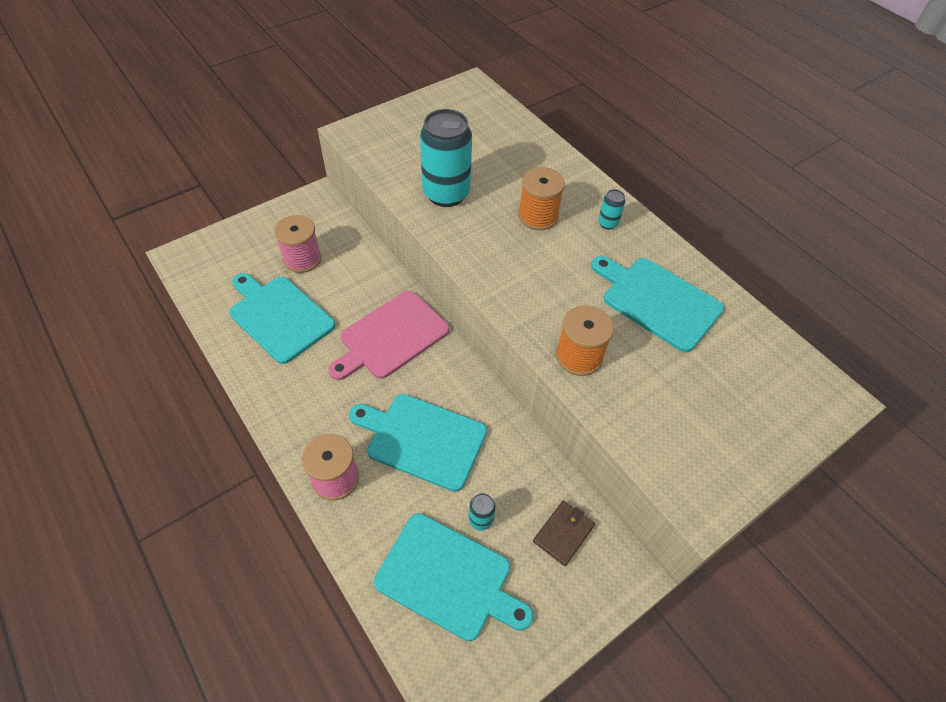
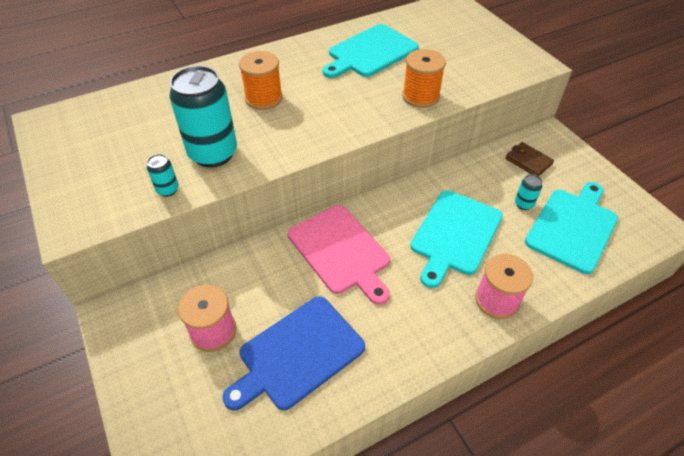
camera: 80 degrees left, 5 degrees down
turquoise cutting board [229,273,335,364] -> blue cutting board [222,296,365,411]
turquoise can [598,189,625,230] -> turquoise can moved to [147,154,179,197]

